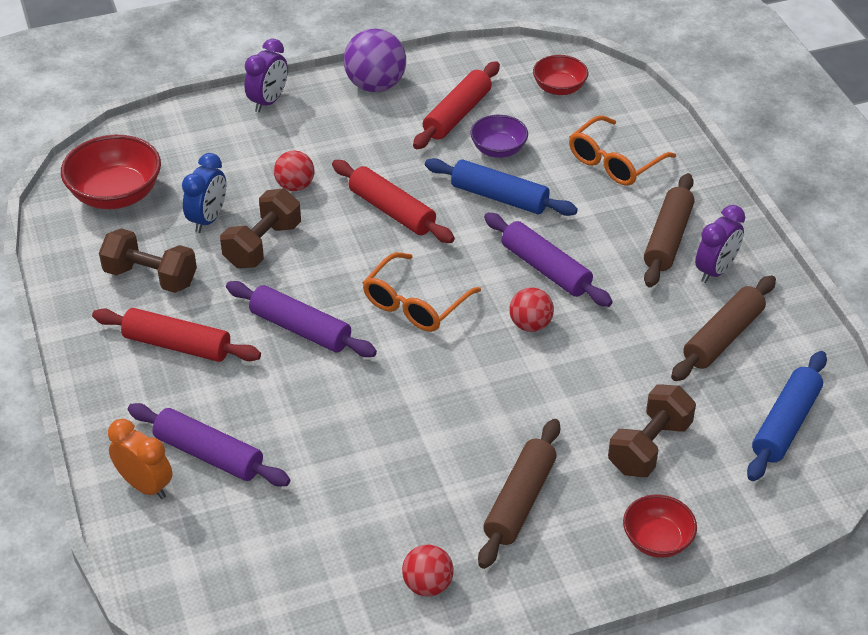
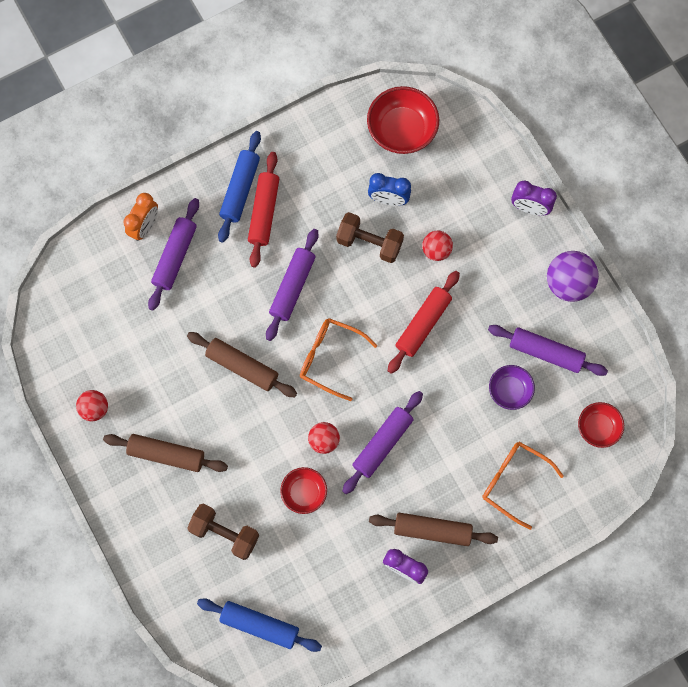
camera: 80 degrees right, 30 degrees up
brown dumbbell [99,228,197,293] -> none
red rolling pin [413,61,500,149] -> purple rolling pin [488,325,608,376]
blue rolling pin [425,158,578,216] -> blue rolling pin moved to [218,131,261,243]
red bowl [623,494,697,558] -> red bowl moved to [280,467,327,514]
brown rolling pin [671,275,776,381] -> brown rolling pin moved to [187,332,297,397]

